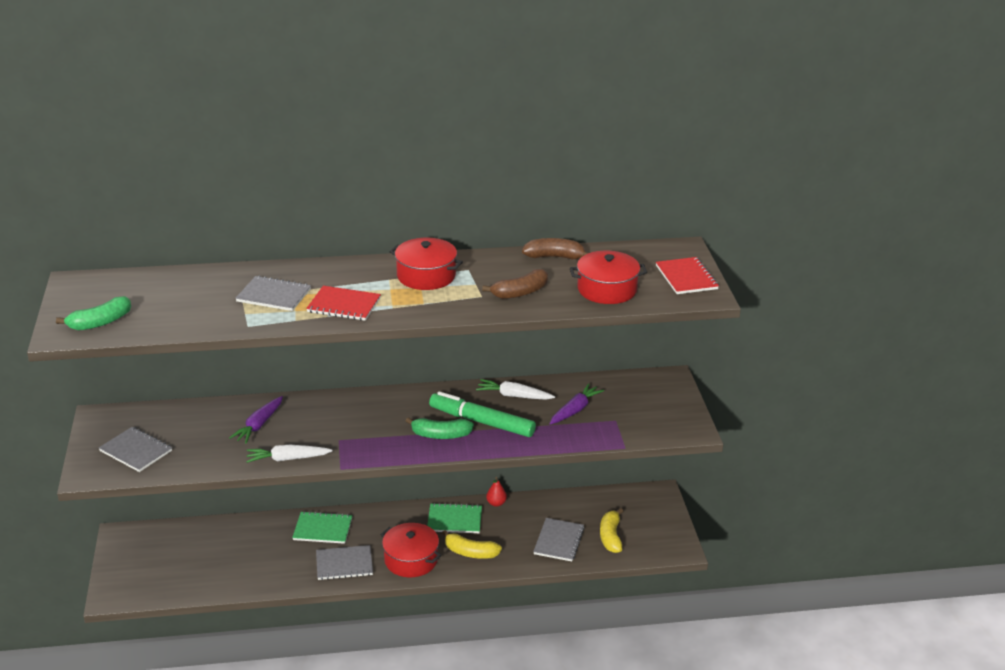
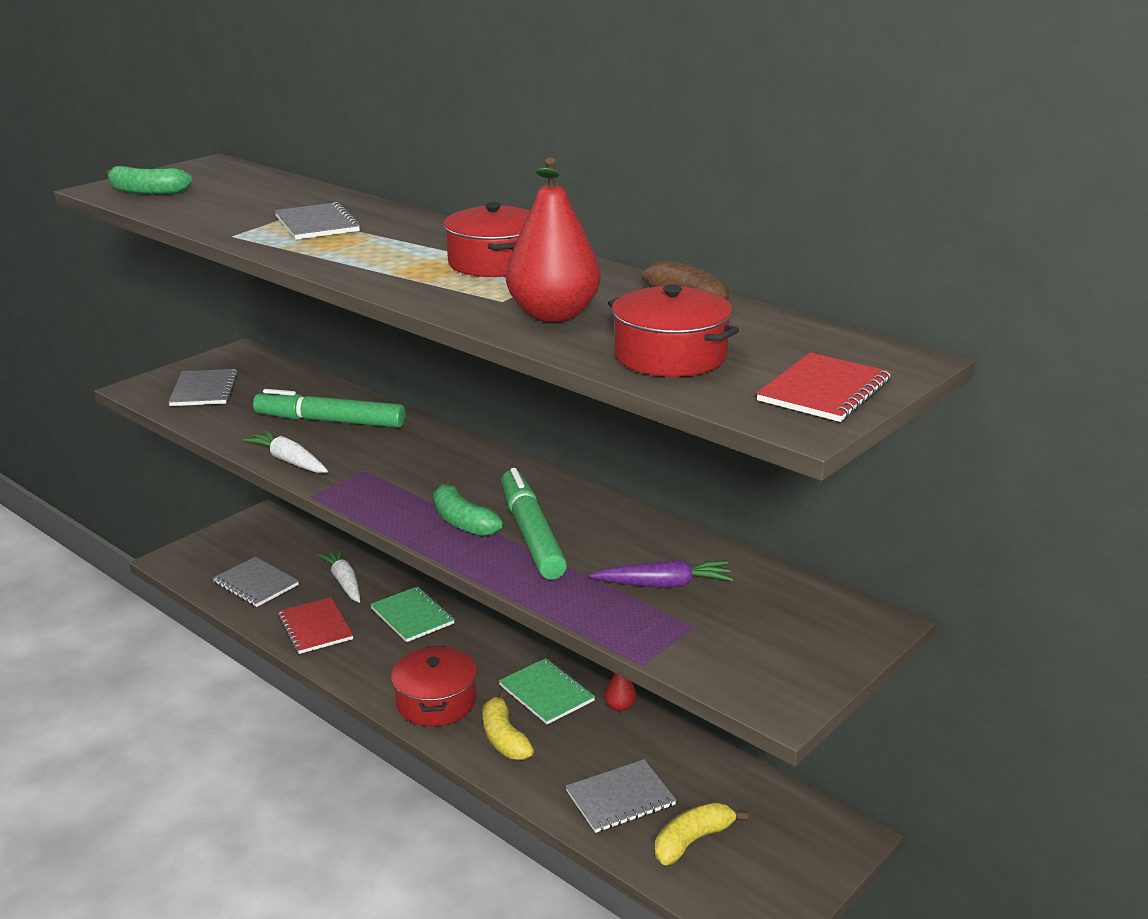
camera: 50 degrees right, 5 degrees down
purple carrot [229,396,283,443] -> green marker [253,389,405,428]
red notebook [306,286,381,321] -> red notebook moved to [278,597,354,654]
grey notebook [316,545,373,580] -> grey notebook moved to [213,557,299,607]
white carrot [476,379,555,400] -> white carrot moved to [318,549,360,603]
brown banana [482,269,548,299] -> red pear [506,157,601,322]

